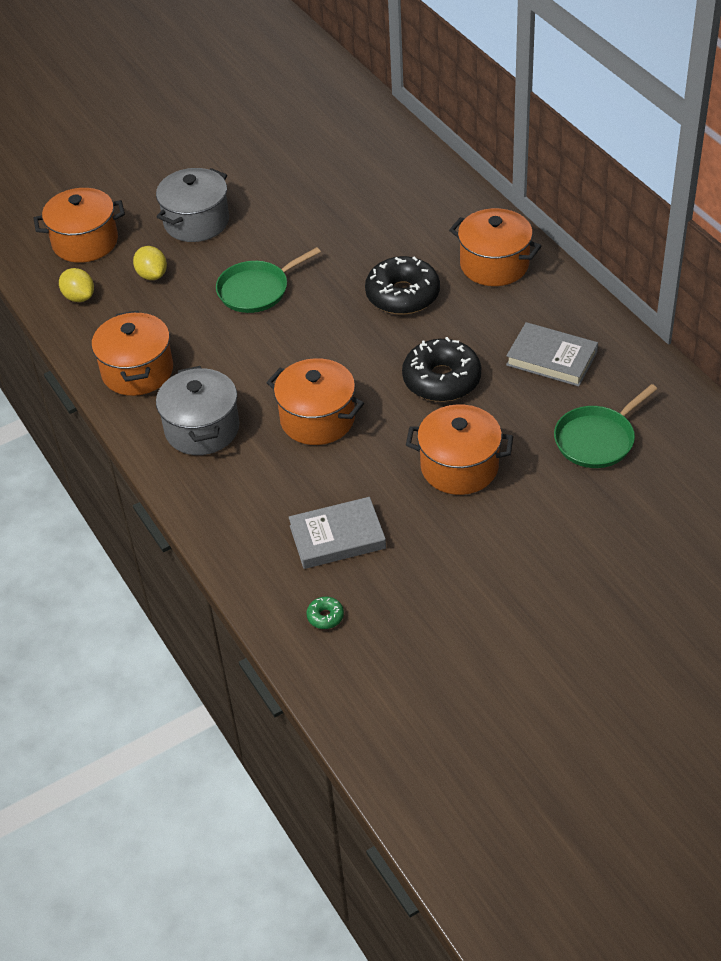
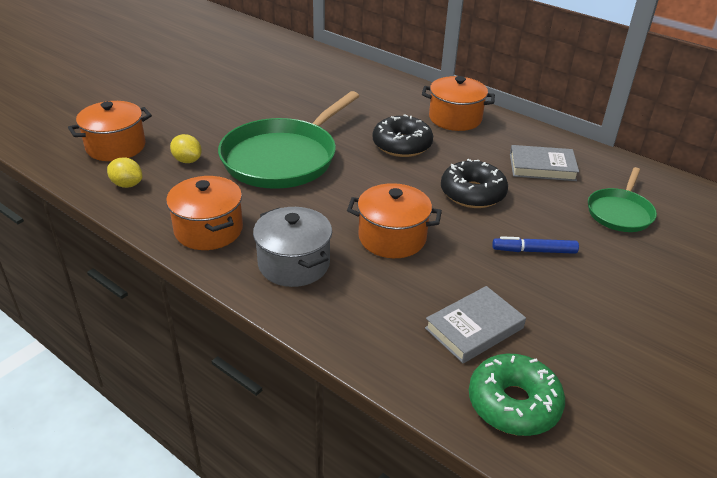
camera: 25 degrees left, 10 degrees down
grey pot [156,168,229,242] -> none
green pan [216,247,321,313] -> green pan [218,91,359,189], size x1.89
green donut [306,597,344,629] -> green donut [469,354,565,436], size x2.40
orange pot [406,404,513,495] -> blue marker [492,236,579,254]

